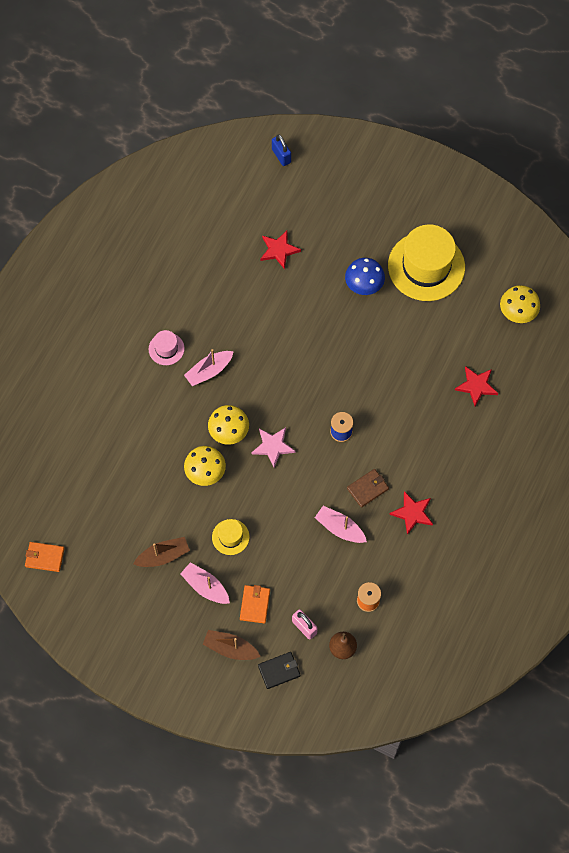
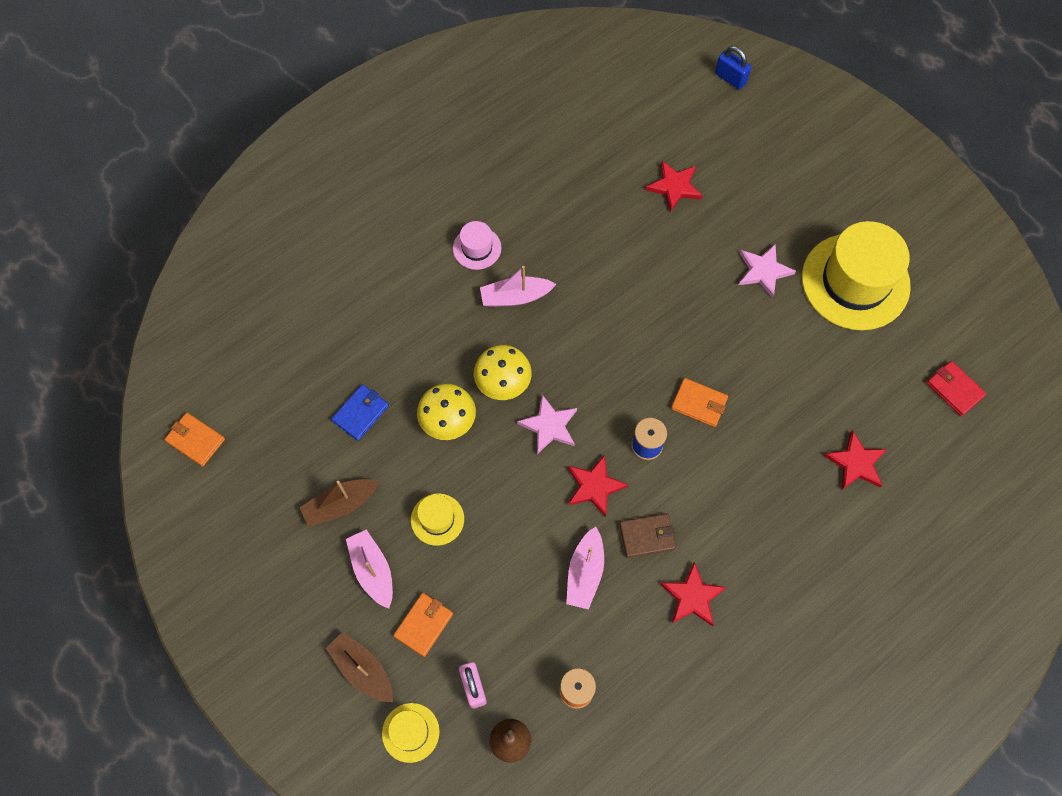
camera: 25 degrees right, 0 degrees up
brown boat [133,537,190,567] -> brown boat turned 150 degrees clockwise [300,479,379,527]
black wallet [258,652,300,689] -> yellow hat [382,703,440,763]
blue padlock [272,134,291,166] -> blue padlock turned 45 degrees counterclockwise [715,46,751,90]
pink boat [315,506,367,543] -> pink boat turned 135 degrees counterclockwise [566,527,604,610]
blue mushroom [345,258,385,295] -> pink star [739,244,796,298]
yellow mushroom [500,285,540,323] -> red wallet [927,361,986,416]
none -> blue wallet [331,384,389,441]
none -> red star [568,455,628,517]
none -> orange wallet [671,378,728,427]

